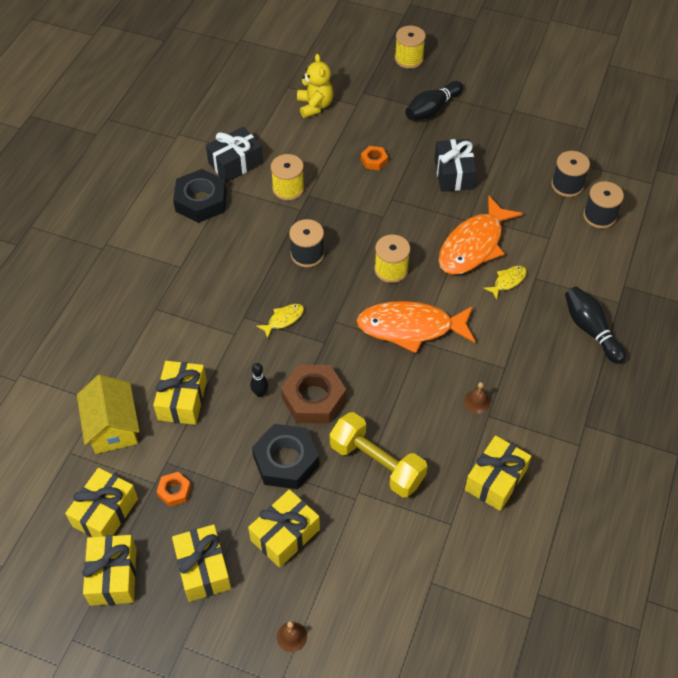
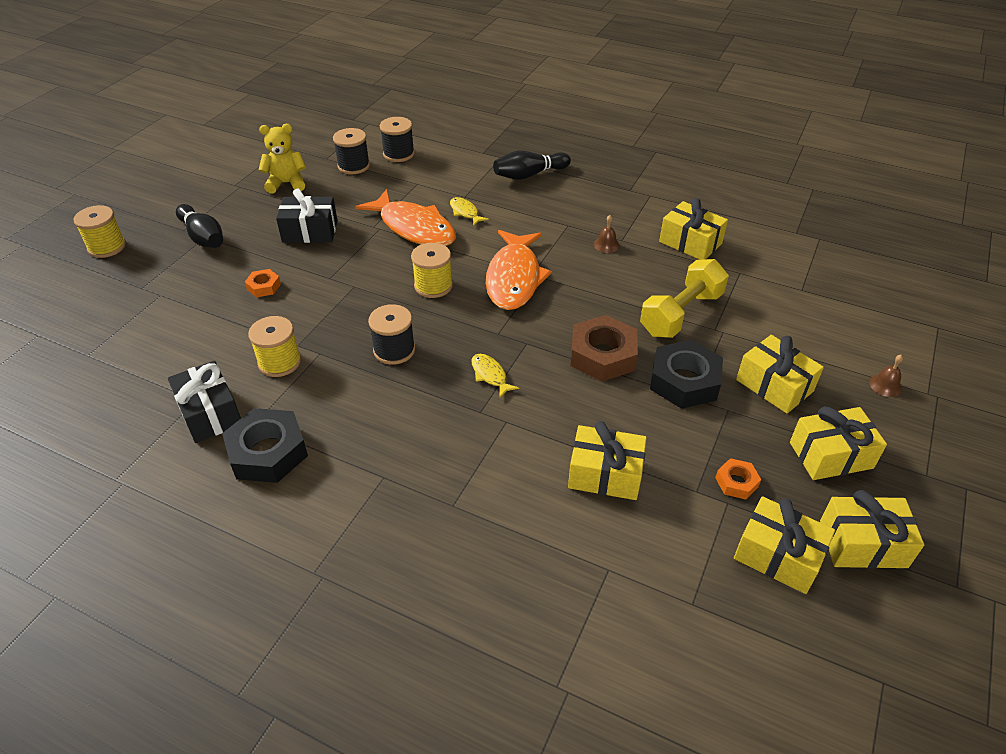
camera: 85 degrees left, 10 degrees down
yellow house [77,375,140,454] -> none
black bowling pin [250,363,268,397] -> none
yellow teddy bear [297,54,334,118] -> yellow teddy bear moved to [259,124,306,194]

